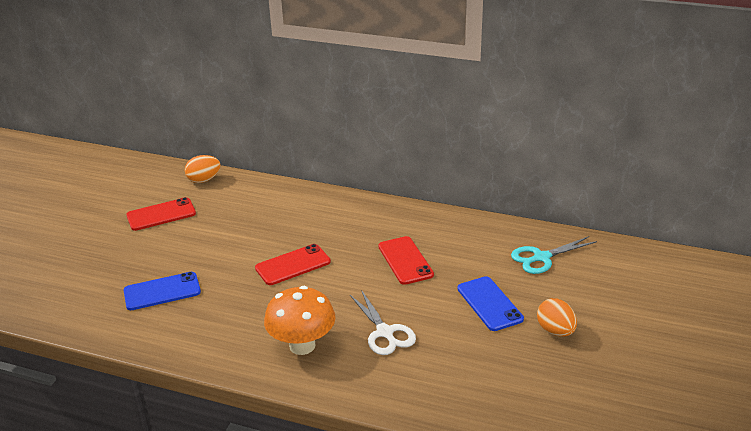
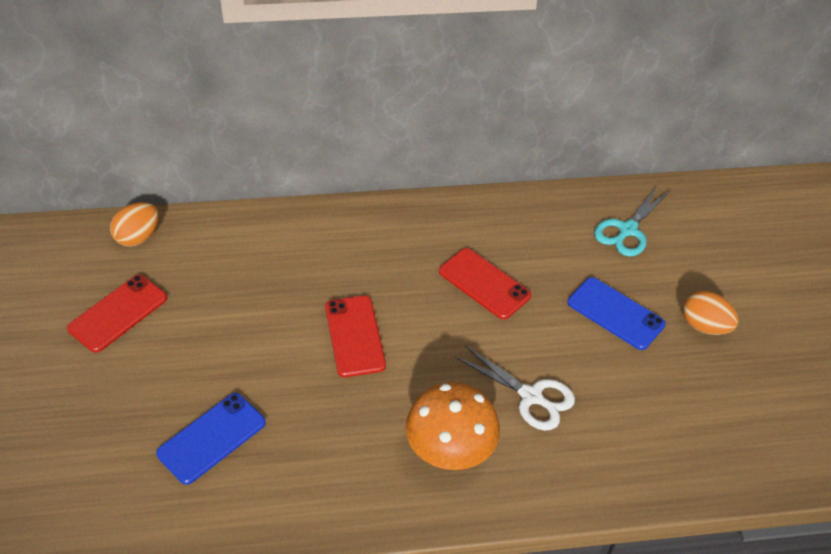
camera: 30 degrees left, 15 degrees up
red phone [255,244,331,285] -> red phone turned 45 degrees counterclockwise [325,296,386,377]

